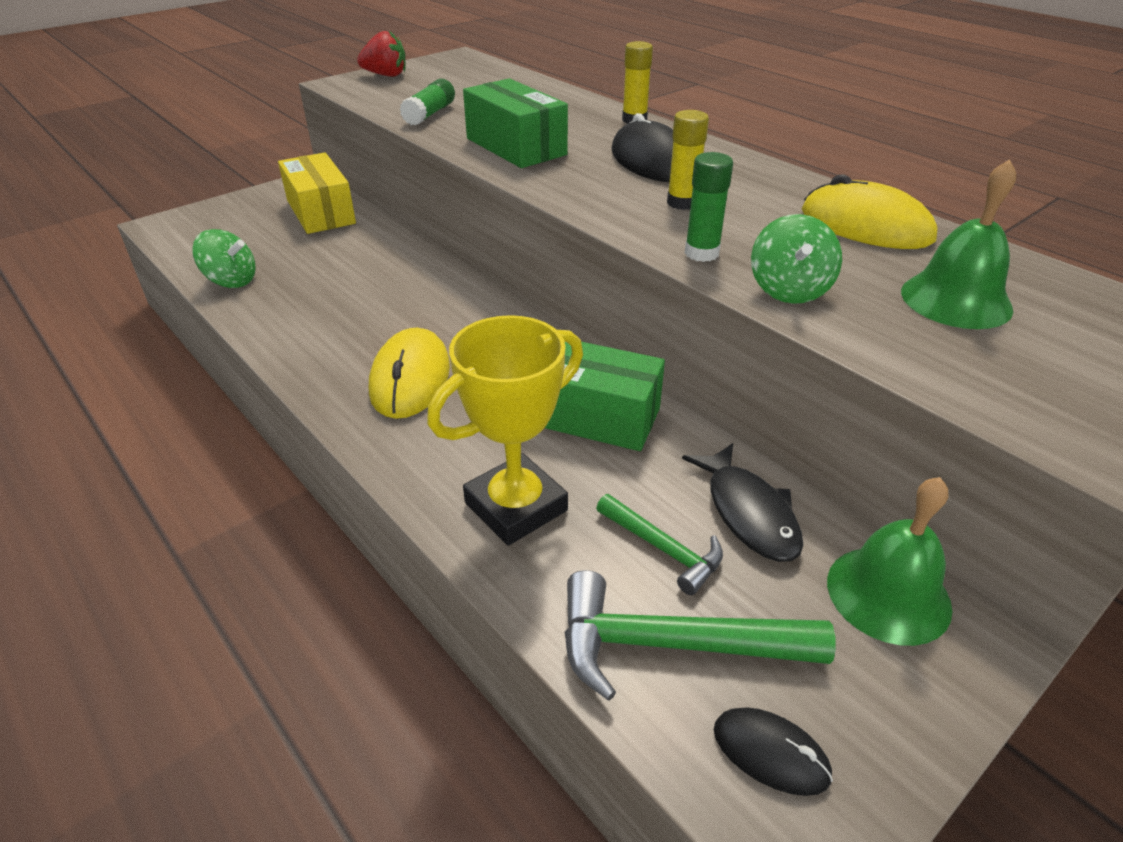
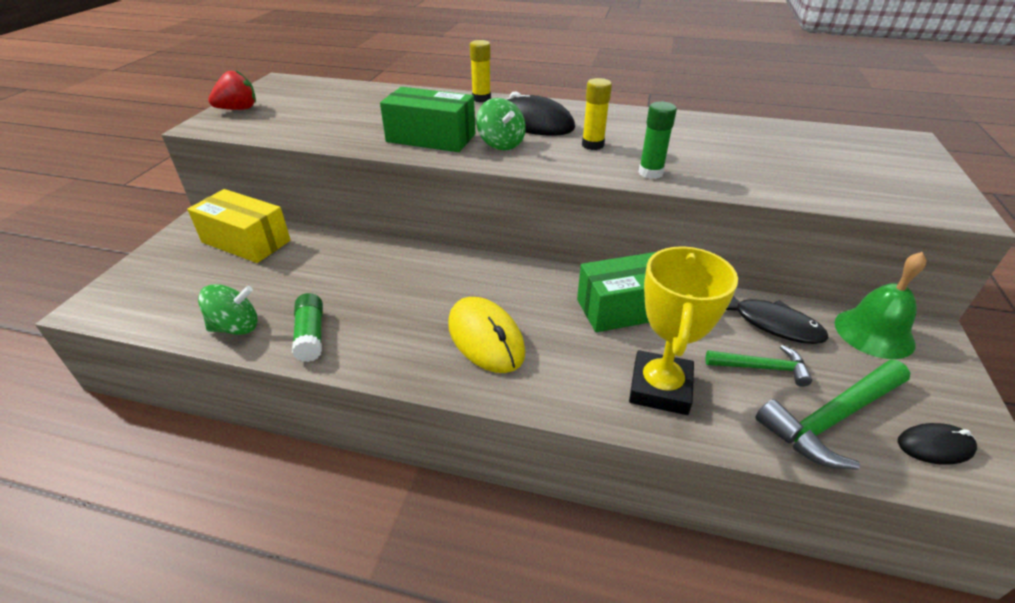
camera: 35 degrees left, 0 degrees up
green glue stick [400,79,455,126] -> green glue stick moved to [292,293,323,362]
green spinning top [751,214,842,304] -> green spinning top moved to [476,98,526,150]
yellow mouse [802,174,938,249] -> none
green bell [901,159,1016,329] -> none

